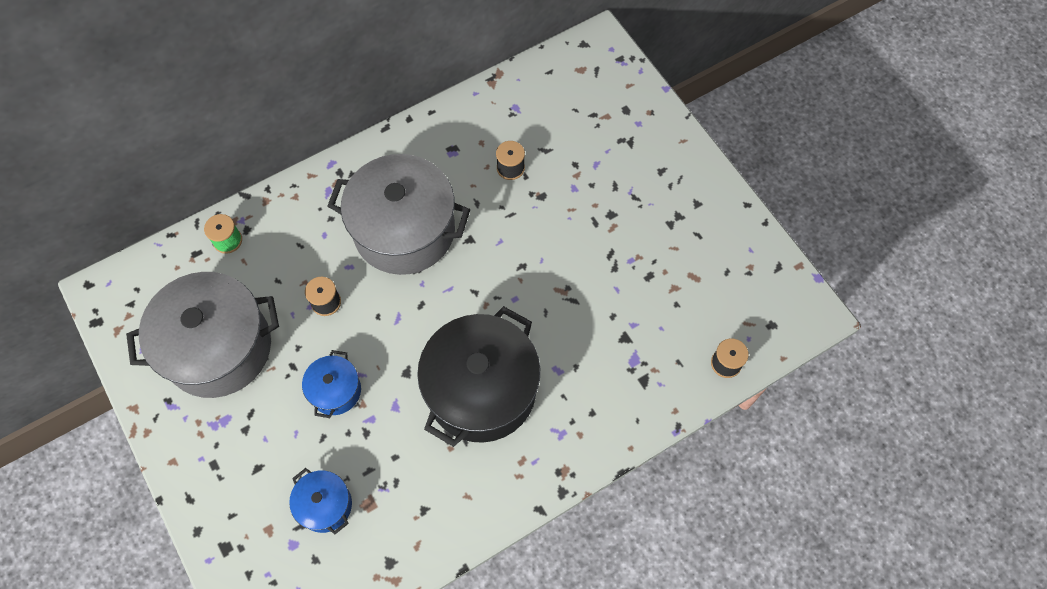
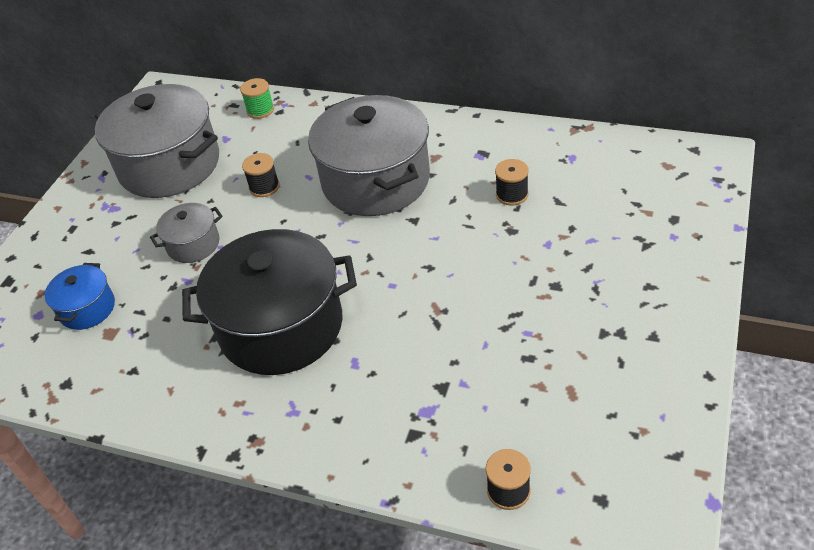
camera: 55 degrees right, 20 degrees down
blue pot [302,350,361,418] -> grey pot [150,203,223,263]

